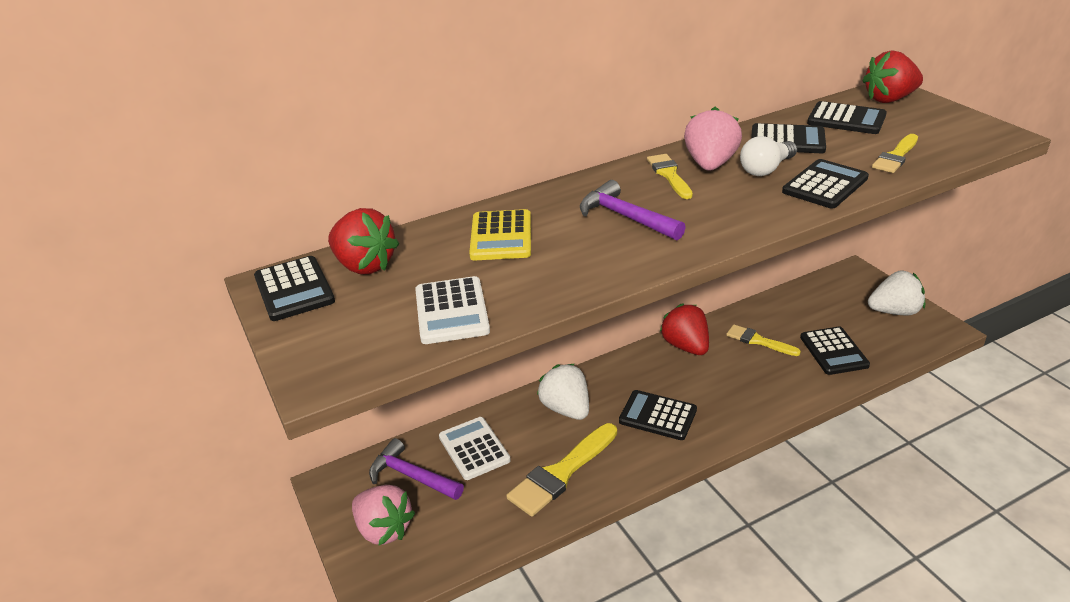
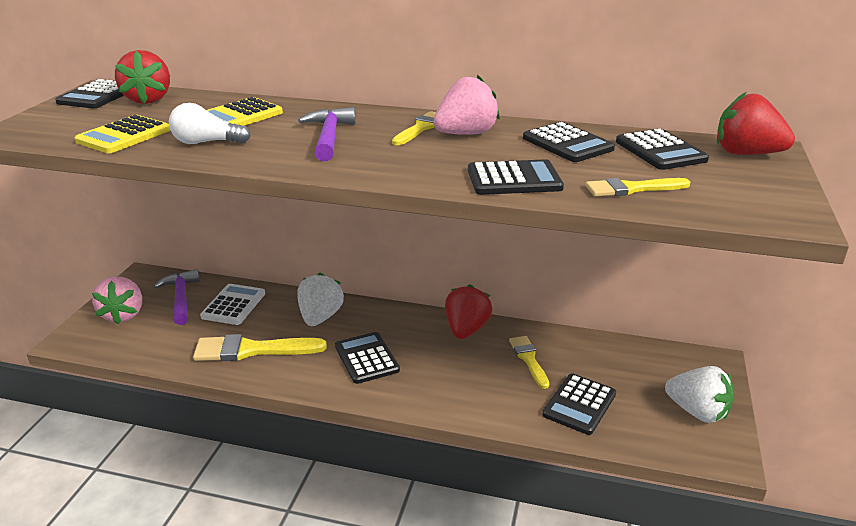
camera: 40 degrees right, 5 degrees down
white calculator [415,276,490,344] -> yellow calculator [74,115,170,153]
white light bulb [740,136,797,176] -> white light bulb moved to [169,103,251,144]

